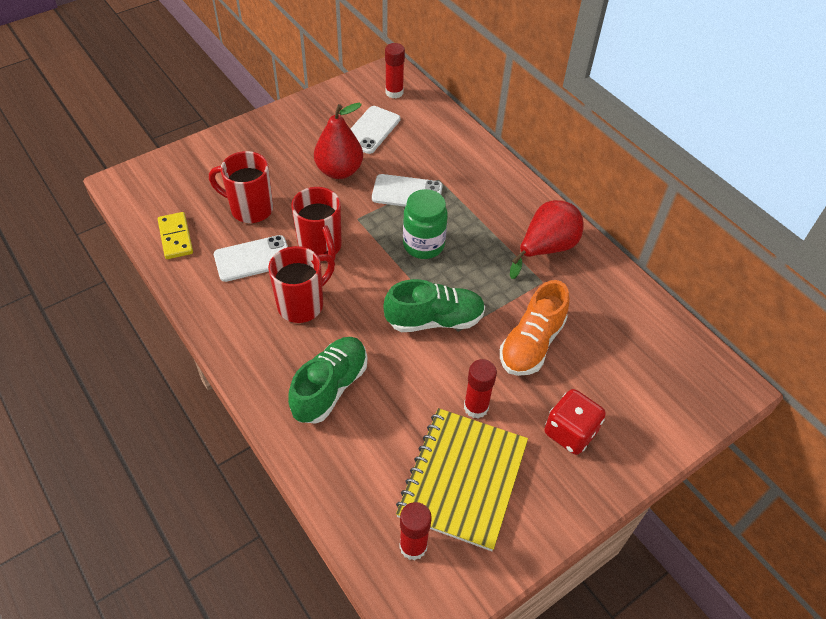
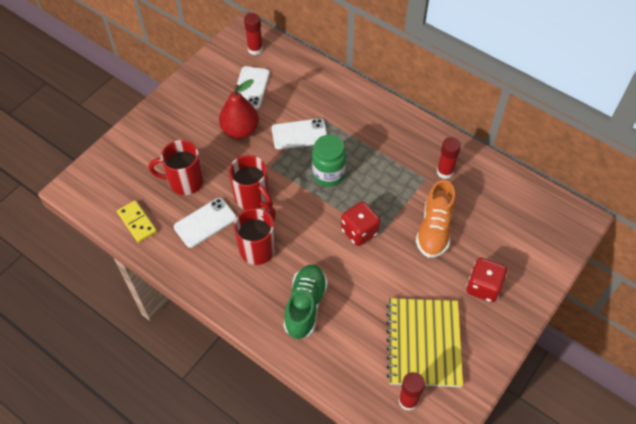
camera: 15 degrees left, 5 degrees up
green shoe [383,279,485,332] -> red dice [341,201,380,246]
red glue stick [464,359,497,418] -> red glue stick moved to [437,137,461,179]
red pear [510,200,584,279] -> none

